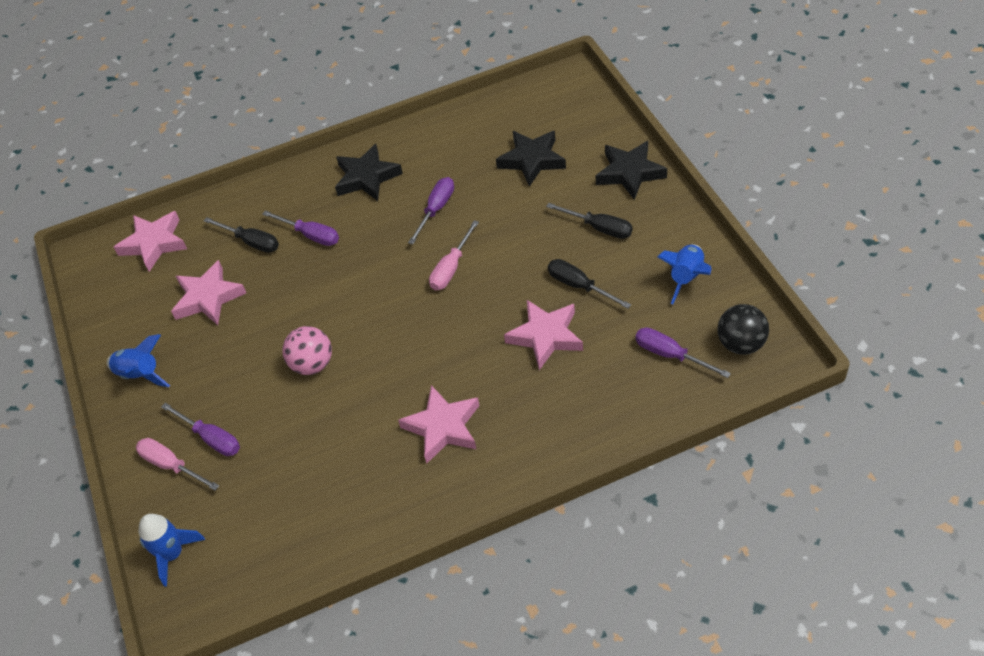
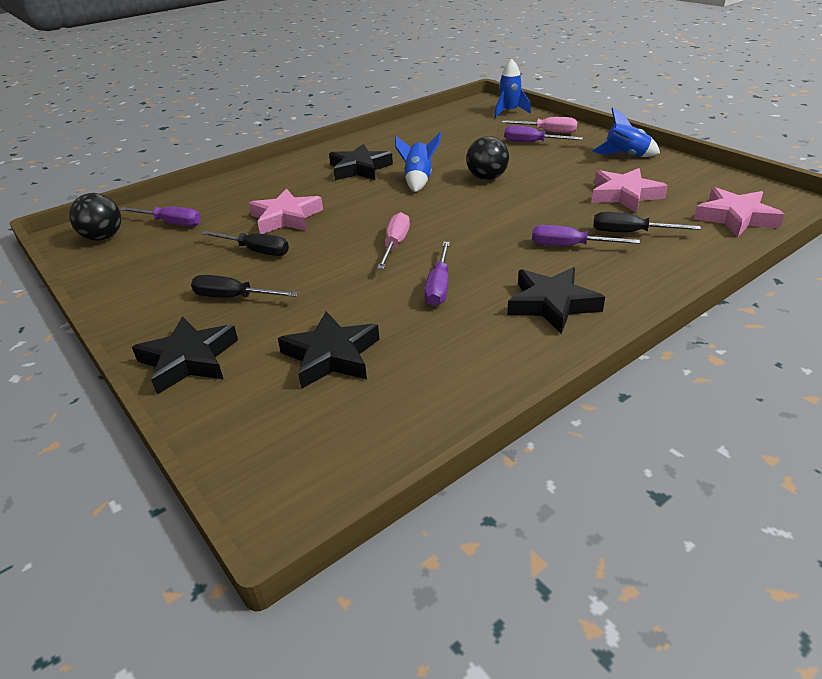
camera: 160 degrees right, 15 degrees down
pink ball [282,326,332,375] -> black ball [466,136,509,180]
pink star [398,385,479,464] -> black star [329,144,393,180]
blue rocket [657,244,712,304] -> blue rocket moved to [395,132,441,192]

